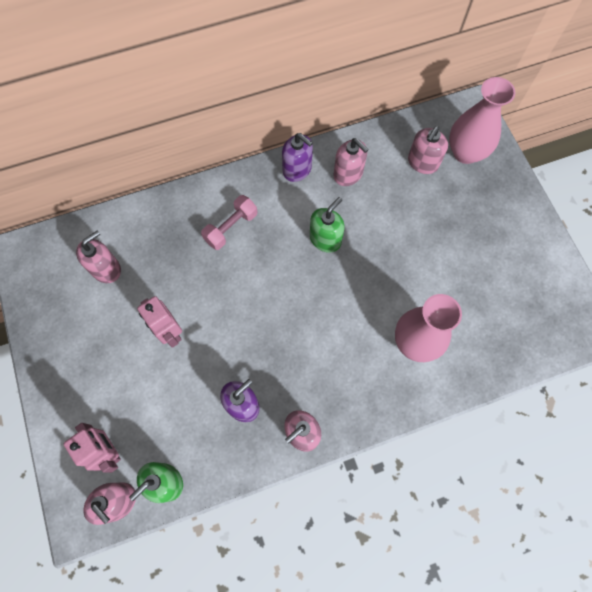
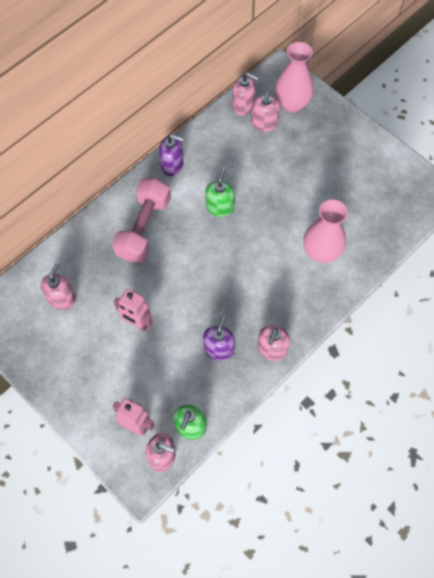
camera: 25 degrees left, 5 degrees down
pink dumbbell [201,195,257,250] -> pink dumbbell [112,178,171,263], size x1.68
pink soap dispenser [333,138,369,186] -> pink soap dispenser moved to [232,72,258,116]

